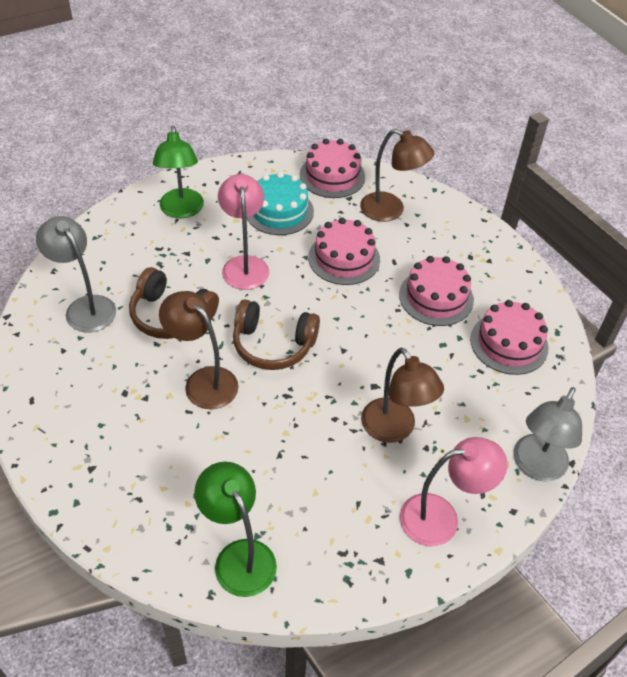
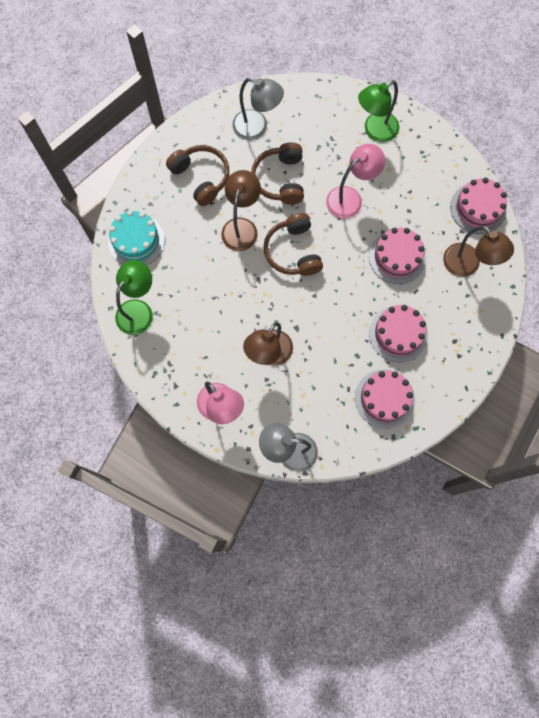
camera: 65 degrees right, 25 degrees up
grey lamp [36,216,116,332] -> grey lamp turned 90 degrees clockwise [232,78,284,140]
turquoise cake [247,172,314,235] -> turquoise cake moved to [108,210,165,265]
brown lamp [360,129,434,222] -> brown lamp turned 45 degrees counterclockwise [443,226,514,277]
none -> brown headphones [166,145,229,206]

